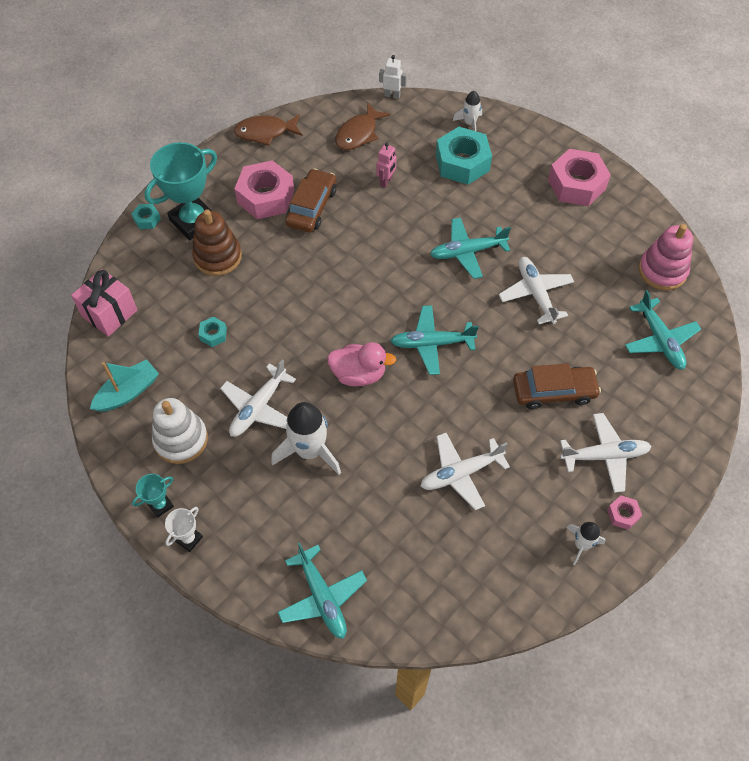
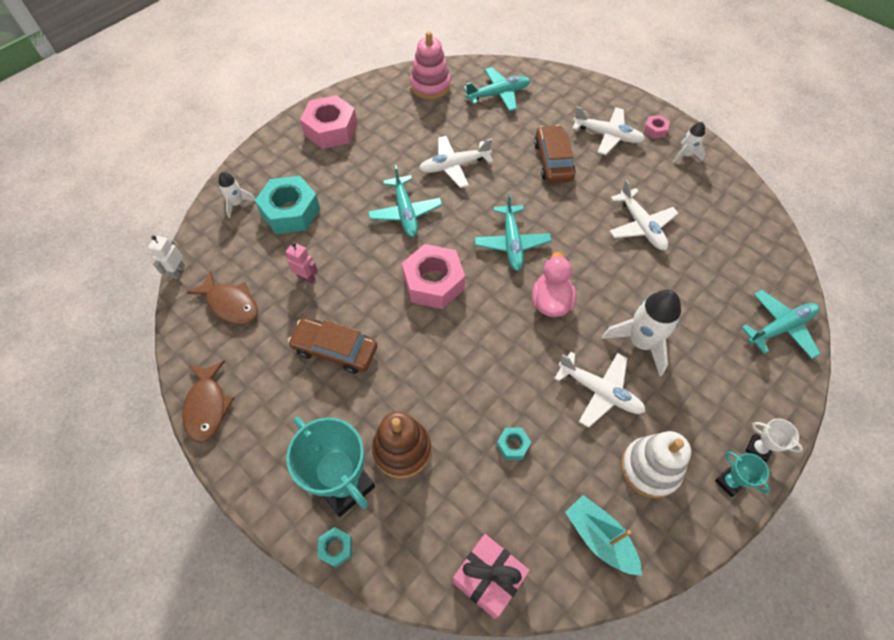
camera: 90 degrees left, 0 degrees up
pink nut [234,160,294,219] -> pink nut moved to [402,244,465,309]
white plane [560,413,652,493] -> white plane turned 120 degrees clockwise [572,106,645,155]

